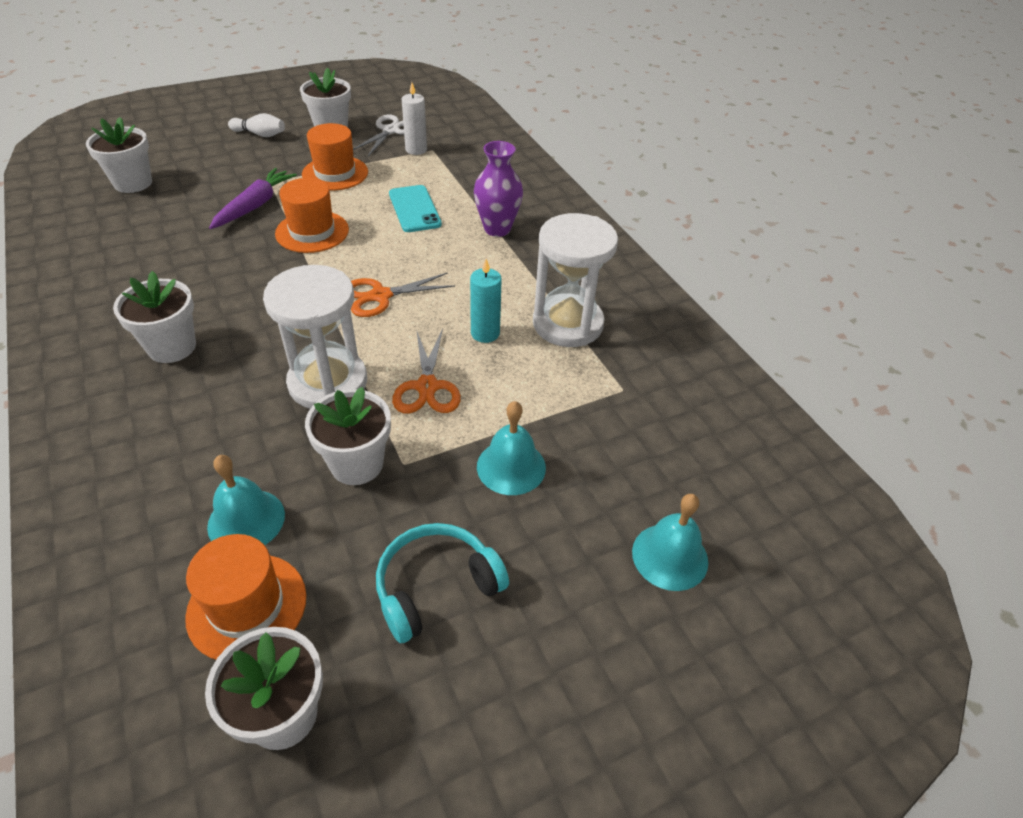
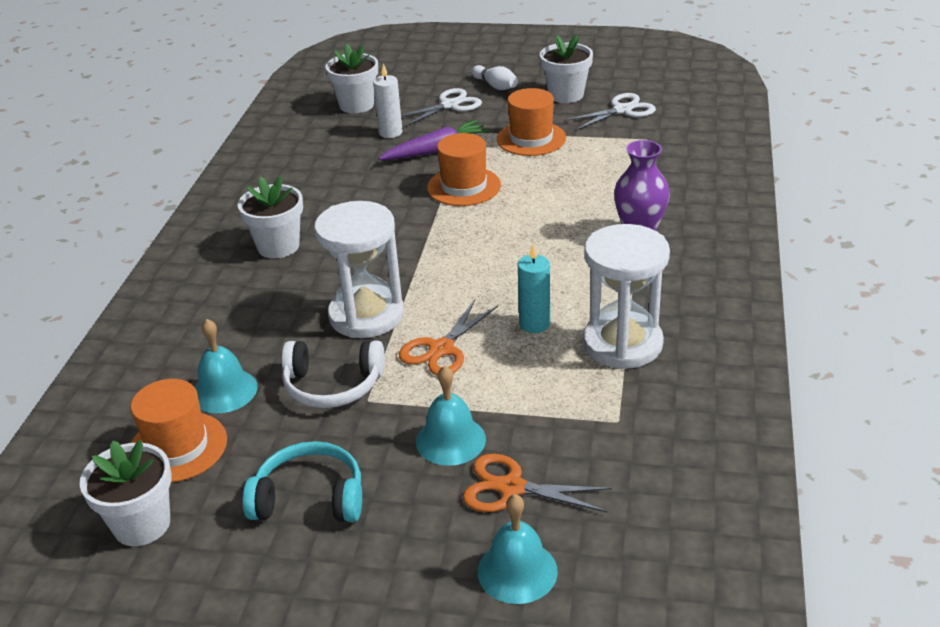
camera: 40 degrees right, 10 degrees down
white flower pot [305,387,391,485] -> white headphones [282,340,385,408]
orange scissors [351,272,455,317] -> orange scissors moved to [463,454,612,512]
turquoise phone [389,185,442,232] -> none
white candle [402,82,427,155] -> white candle moved to [373,63,402,138]
none -> white scissors [401,88,482,127]

